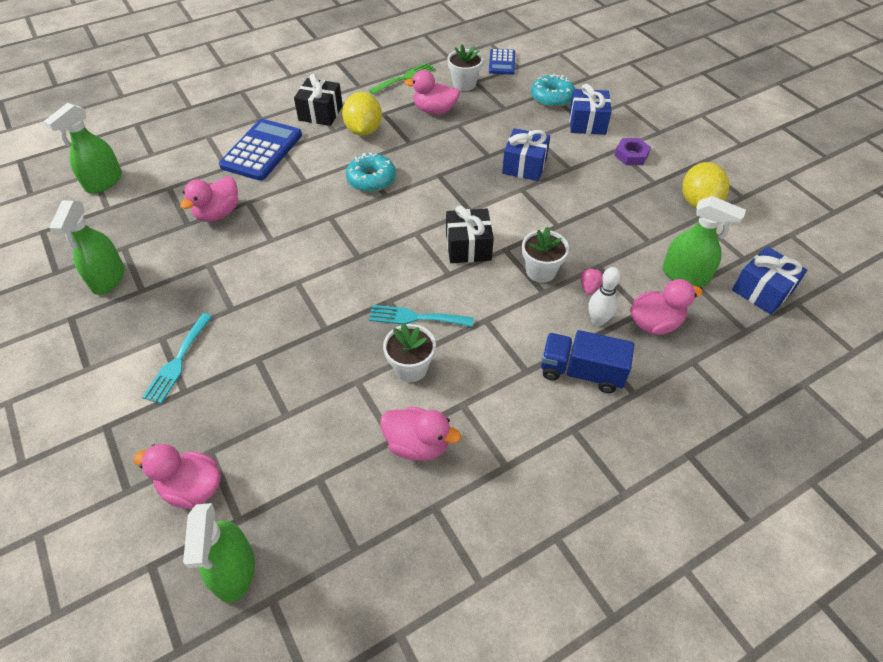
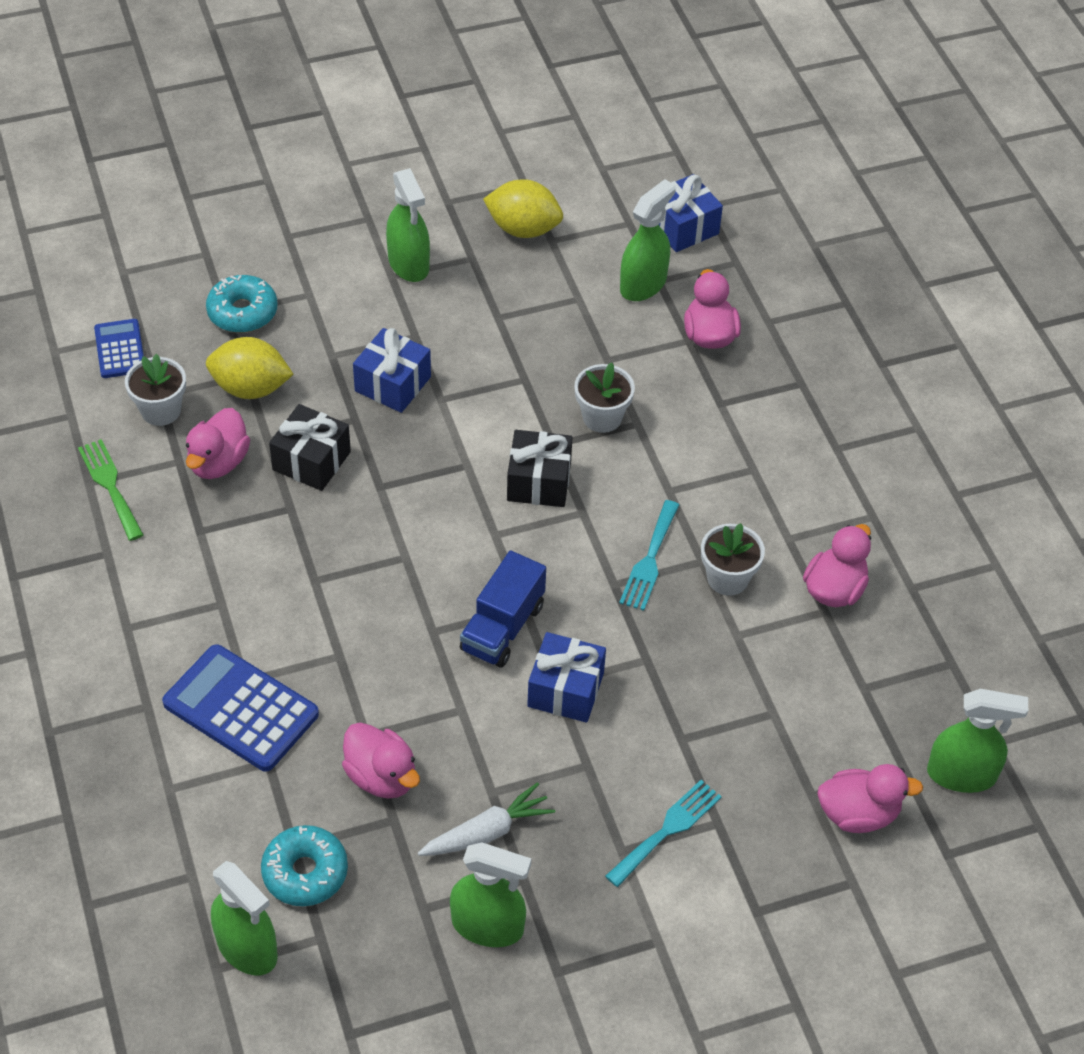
camera: 80 degrees left, 0 degrees up
pink duck [133,444,221,509] -> pink duck turned 120 degrees counterclockwise [817,764,923,833]
turquoise fork [142,313,213,404] -> turquoise fork turned 75 degrees counterclockwise [605,780,722,887]
black gift [294,74,343,126] -> black gift moved to [269,404,351,491]
yellow lemon [342,92,382,136] -> yellow lemon moved to [206,337,294,399]
turquoise donut [346,153,396,192] -> turquoise donut moved to [261,825,348,906]
blue calculator [489,49,515,75] -> blue calculator turned 120 degrees counterclockwise [94,319,144,378]
blue truck [541,330,635,393] -> blue truck moved to [460,551,546,668]
blue gift [569,84,612,135] -> blue gift moved to [527,632,606,723]
pink strawberry [580,268,603,295] -> none
white bowling pin [588,267,621,326] -> none
purple nut [614,138,651,165] -> green spray bottle [386,168,430,282]
none -> white carrot [418,782,555,856]

